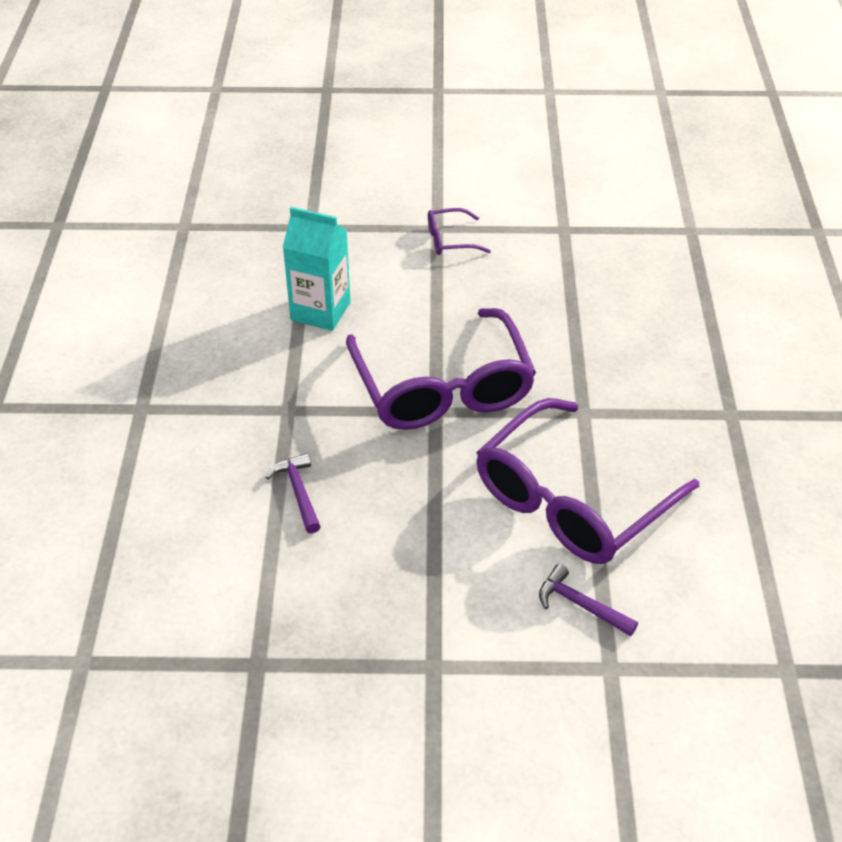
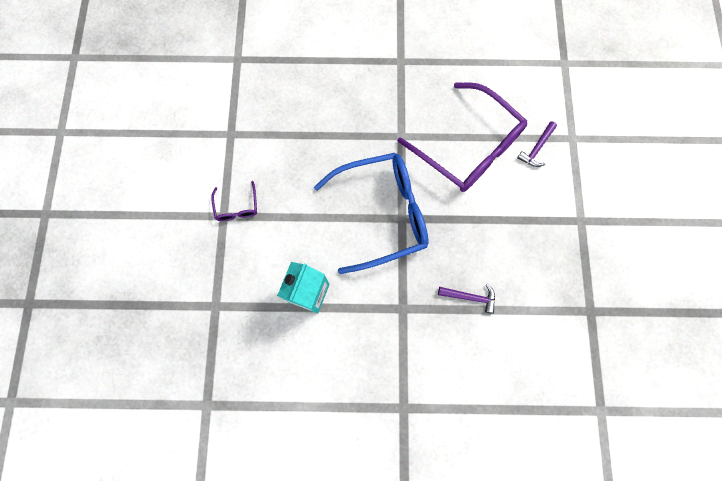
camera: 90 degrees left, 30 degrees up
purple hammer [266,453,321,534] -> purple hammer turned 150 degrees counterclockwise [438,284,495,314]
purple glasses [346,308,536,430] -> blue glasses [314,153,429,274]

